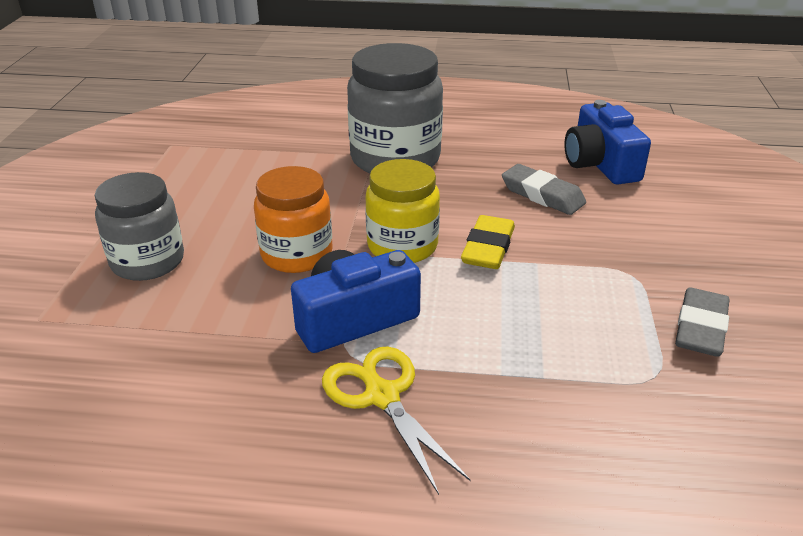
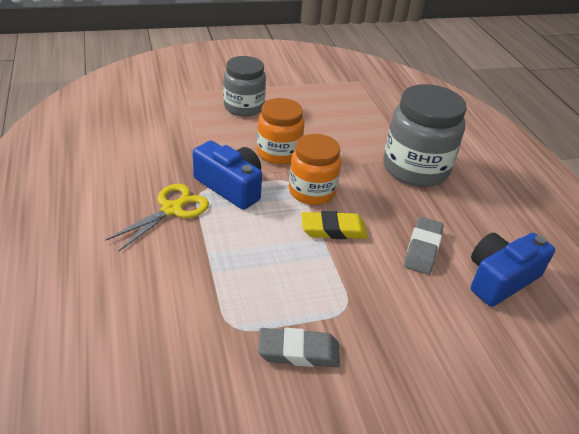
camera: 65 degrees right, 5 degrees up
yellow jar [365,159,440,263] -> orange jar [289,134,341,205]

